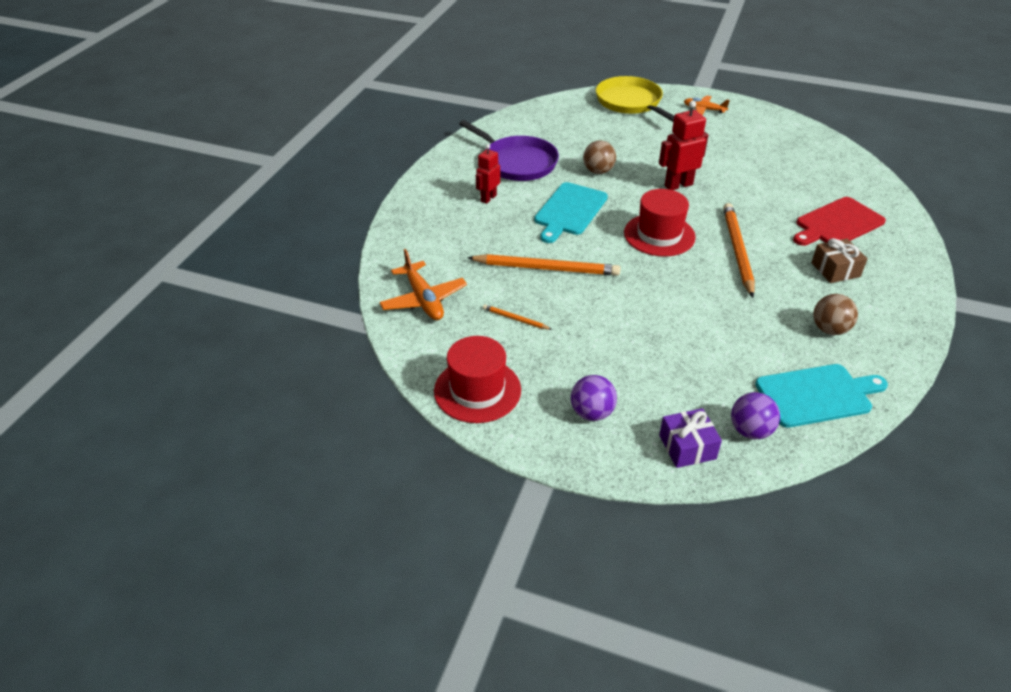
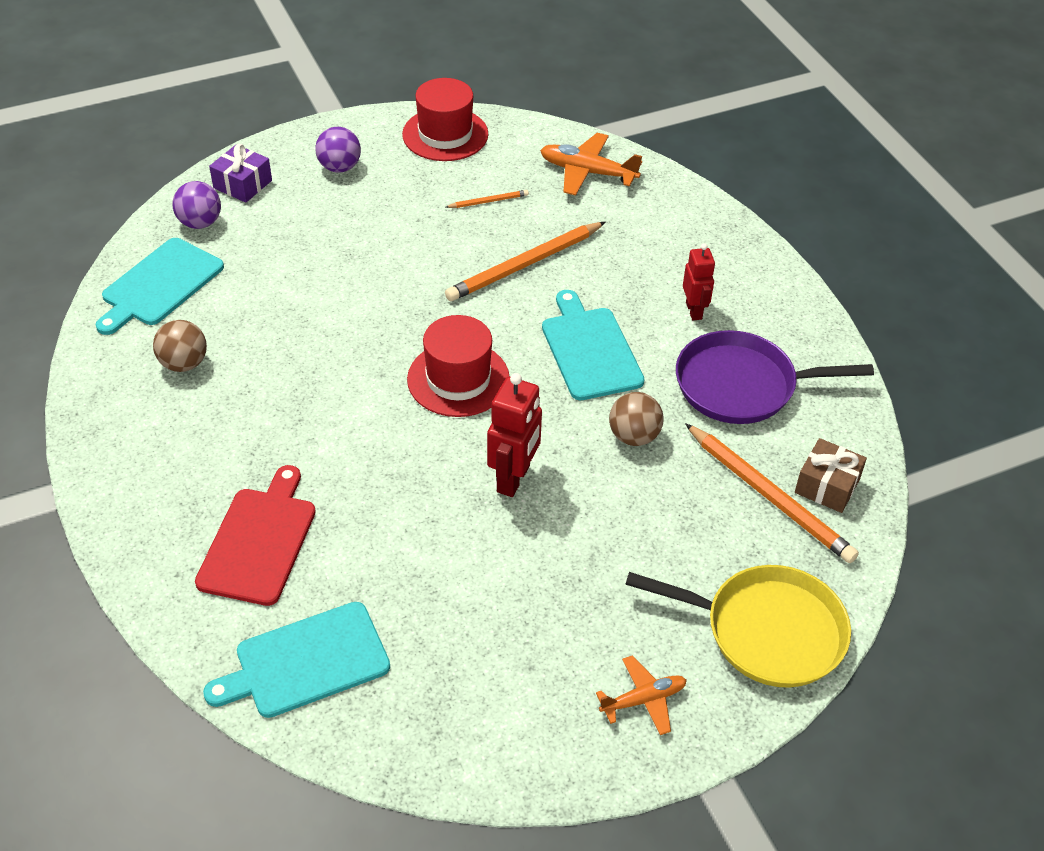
camera: 135 degrees right, 5 degrees up
orange pencil [723,203,755,297] -> orange pencil moved to [685,423,859,563]
brown gift [811,238,868,283] -> brown gift moved to [795,438,867,513]
none -> turquoise cutting board [203,602,390,718]

